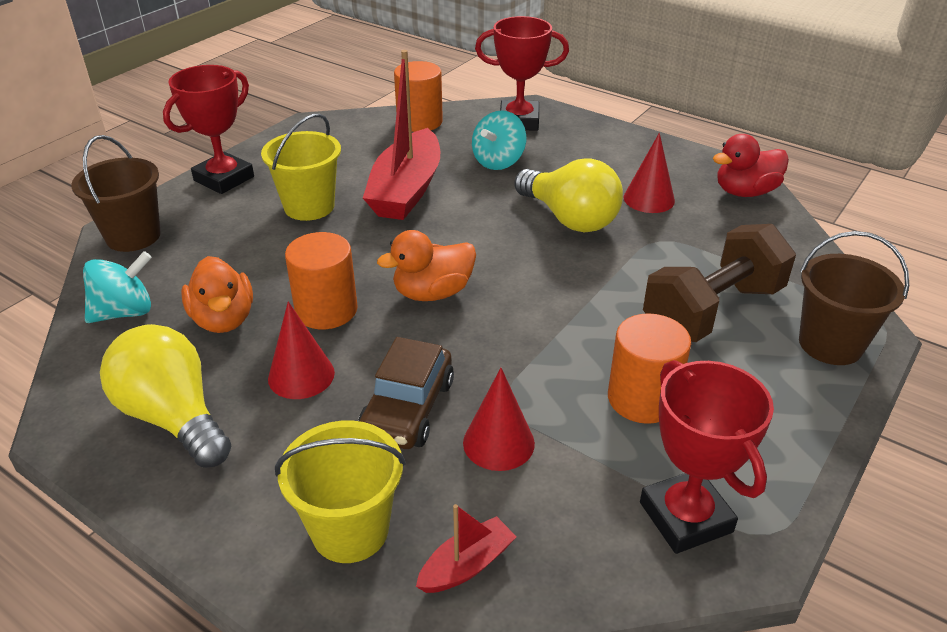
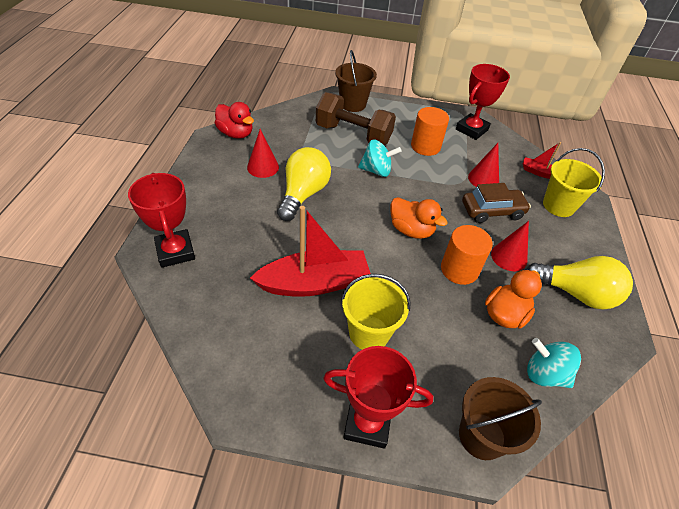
camera: 120 degrees left, 10 degrees up
yellow light bulb [100,324,231,468] -> yellow light bulb turned 90 degrees counterclockwise [526,256,633,309]
orange cylinder [394,61,443,132] -> none
turquoise spinning top [472,110,526,170] -> turquoise spinning top moved to [358,140,401,177]

